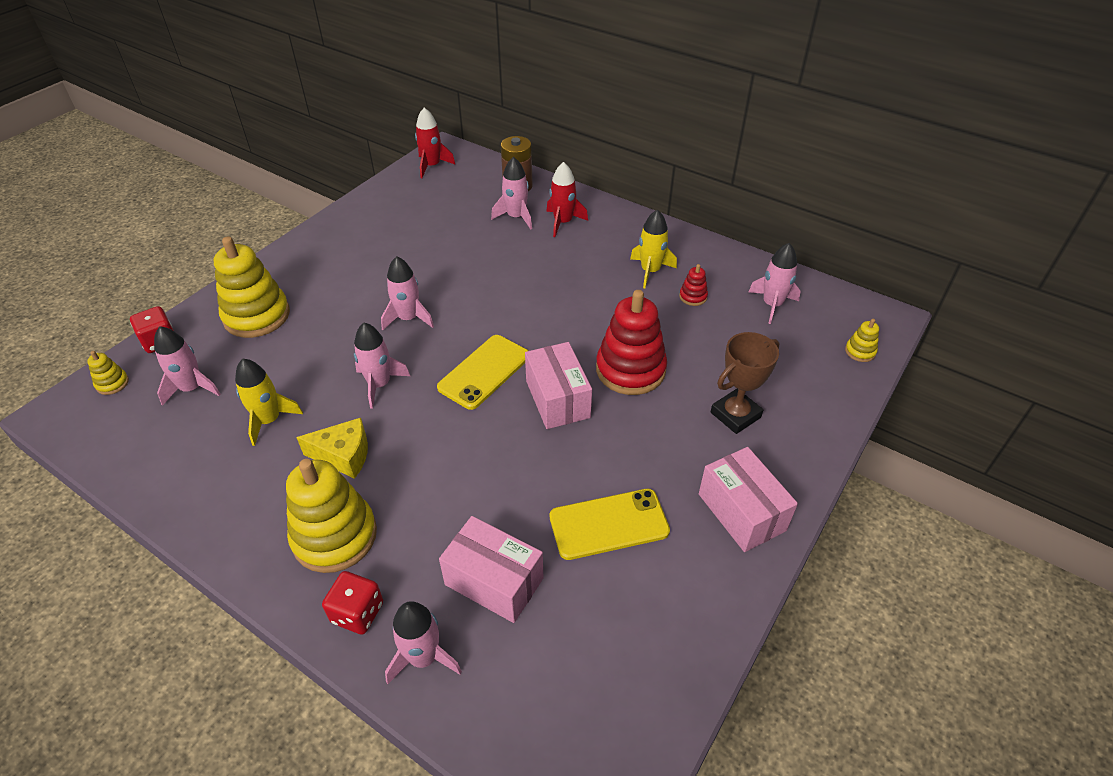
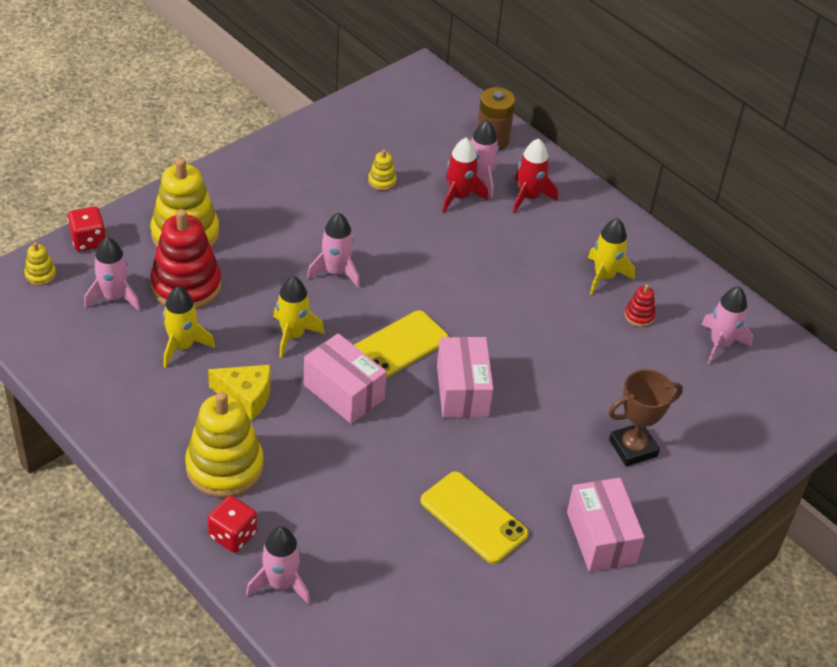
camera: 10 degrees right, 0 degrees up
pink rocket [354,323,410,409] -> yellow rocket [273,276,325,358]
red rocket [415,108,455,178] -> red rocket moved to [442,138,488,212]
pink box [439,516,543,623] -> pink box moved to [304,333,387,424]
yellow phone [550,489,670,560] -> yellow phone turned 45 degrees clockwise [421,471,529,564]
red stacking toy [596,290,667,395] -> red stacking toy moved to [150,209,222,309]
yellow stacking toy [845,319,879,362] -> yellow stacking toy moved to [368,149,397,191]

